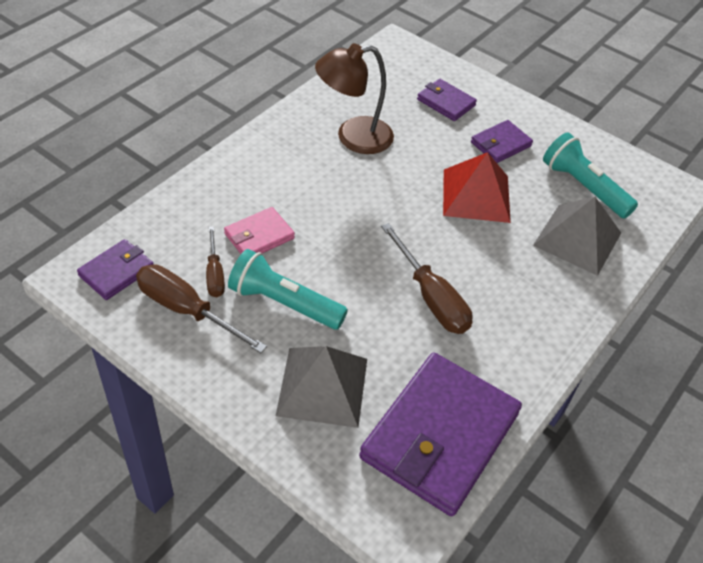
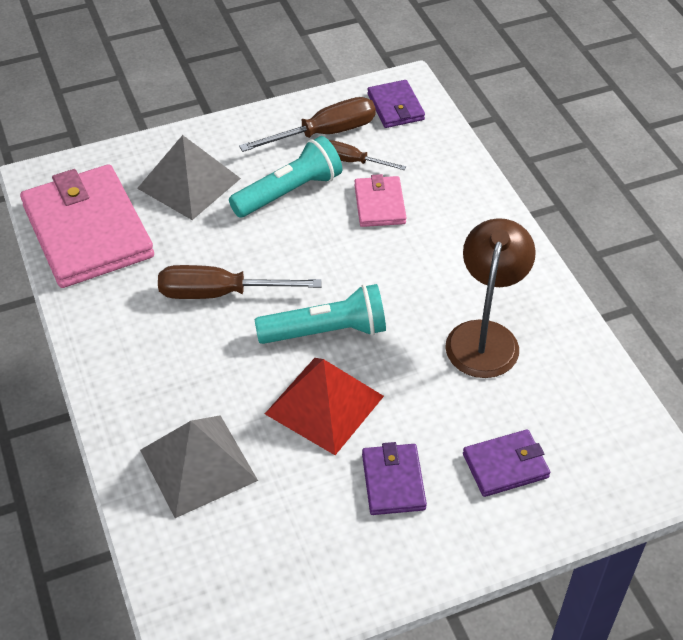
camera: 125 degrees right, 0 degrees up
purple wallet [359,352,522,516] -> pink wallet [20,164,154,288]
turquoise flashlight [543,132,638,219] -> turquoise flashlight moved to [255,284,386,344]

